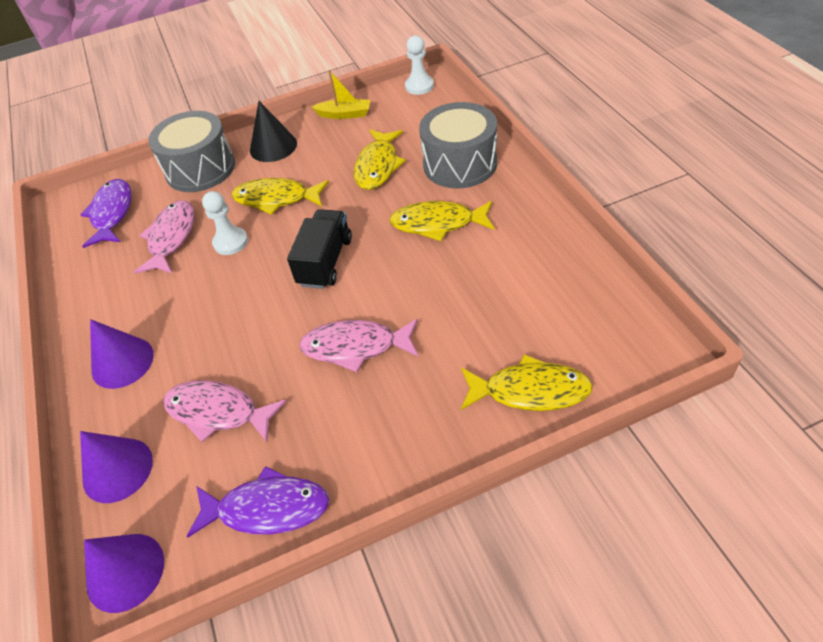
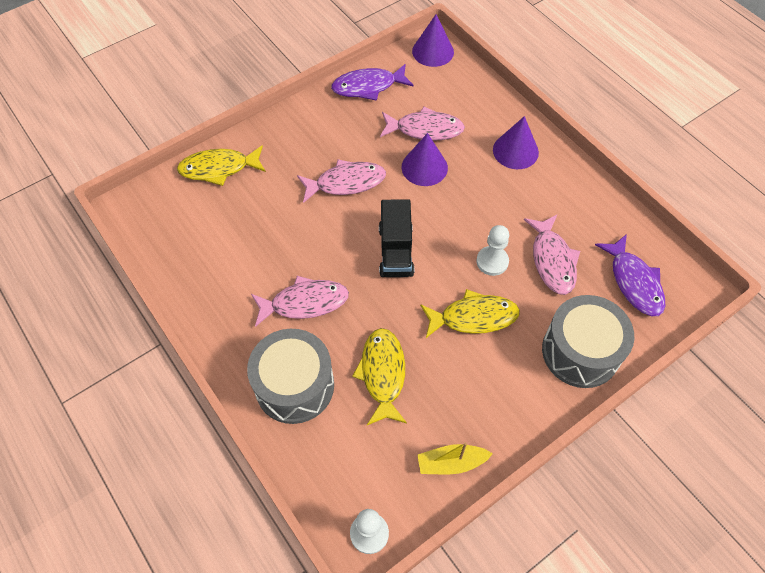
camera: 160 degrees right, 10 degrees up
purple cone [80,431,153,503] -> purple cone moved to [402,133,448,186]
black cone [250,101,297,162] -> none
yellow fish [389,201,494,241] -> pink fish [251,276,349,327]

